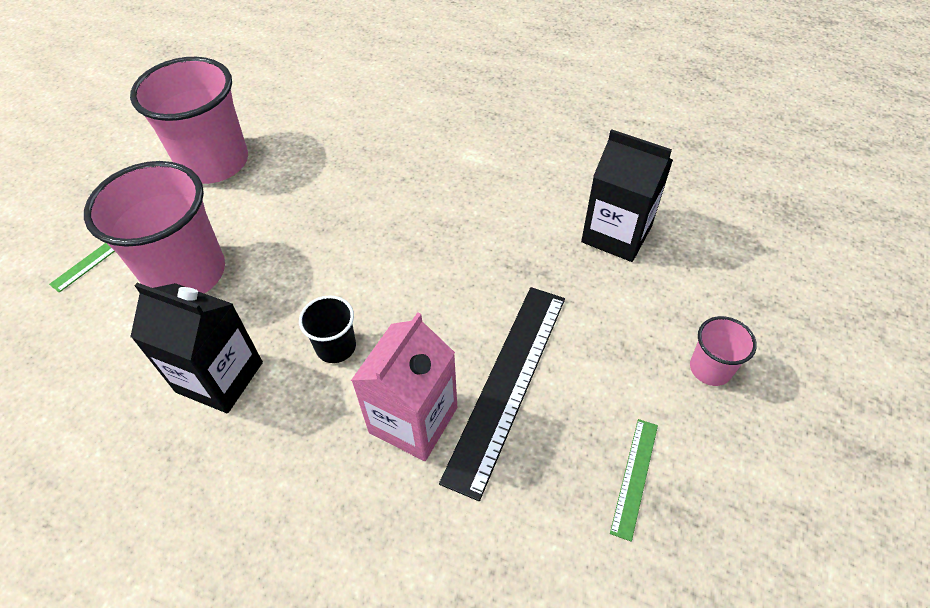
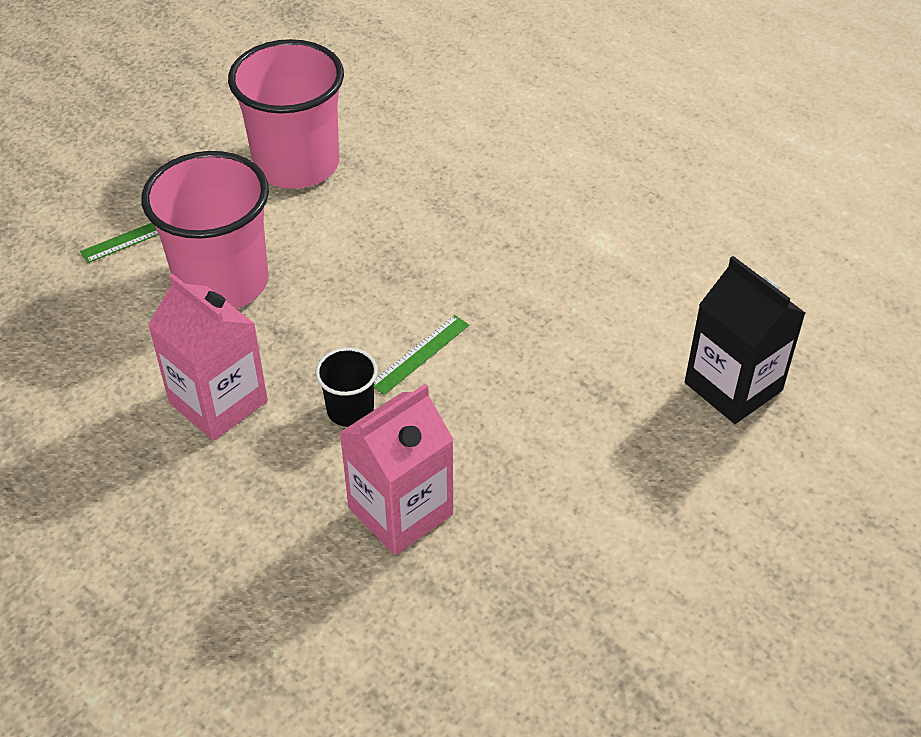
camera: 20 degrees right, 5 degrees down
black carton [130,283,263,413] -> pink carton [148,274,268,441]
black ruler [439,287,565,501] -> none
green ruler [610,419,658,542] -> green ruler moved to [374,315,469,395]
pink cup [690,316,757,386] -> none

